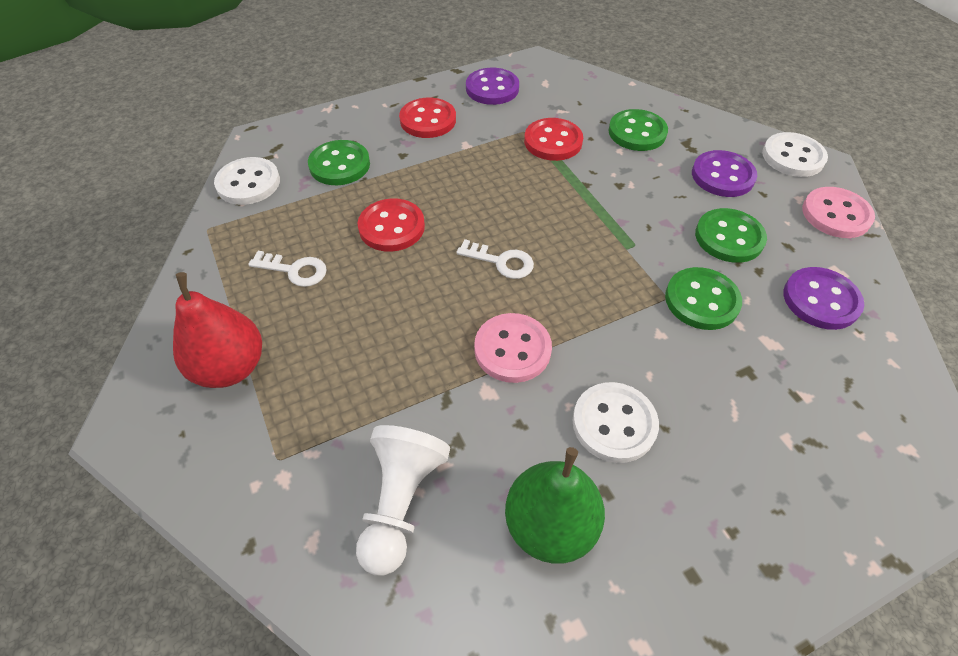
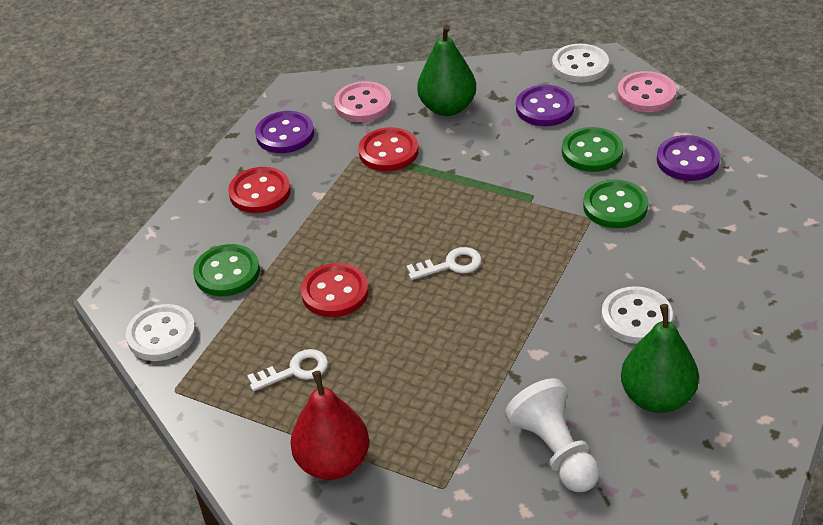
camera: 35 degrees left, 10 degrees down
pink button [474,313,552,383] -> pink button moved to [334,81,392,122]
green button [608,109,668,151] -> green pear [417,25,476,116]

